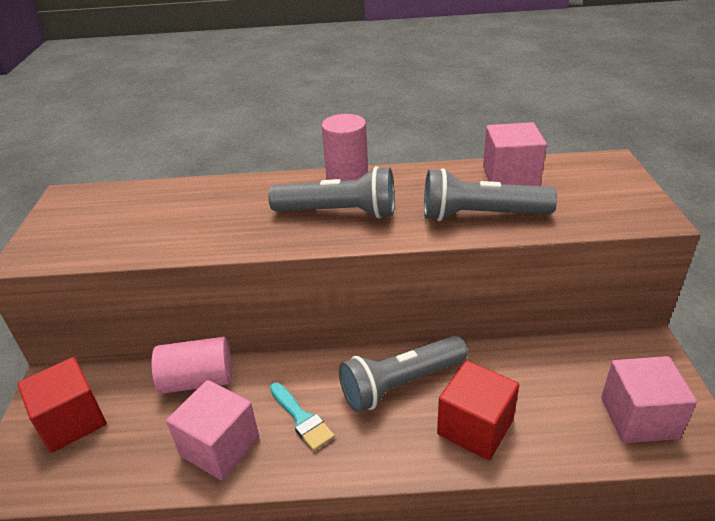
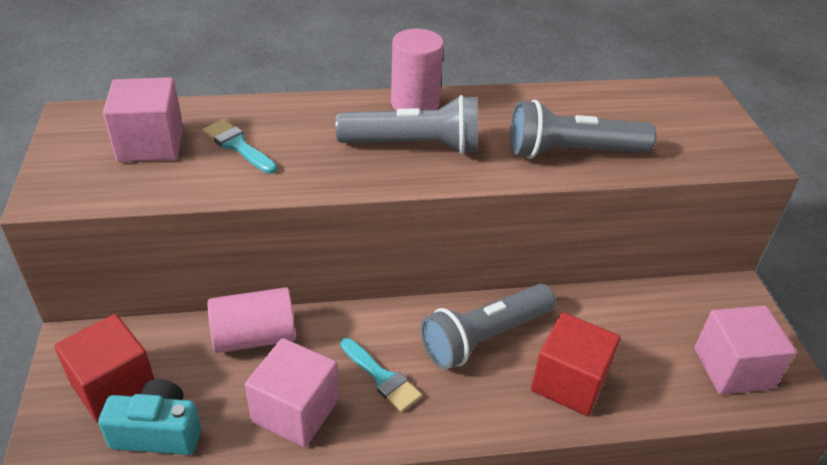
camera: 10 degrees left, 5 degrees up
pink cube [483,122,547,186] -> pink cube moved to [103,77,183,162]
none -> turquoise camera [98,379,201,455]
none -> turquoise brush [203,119,277,174]

